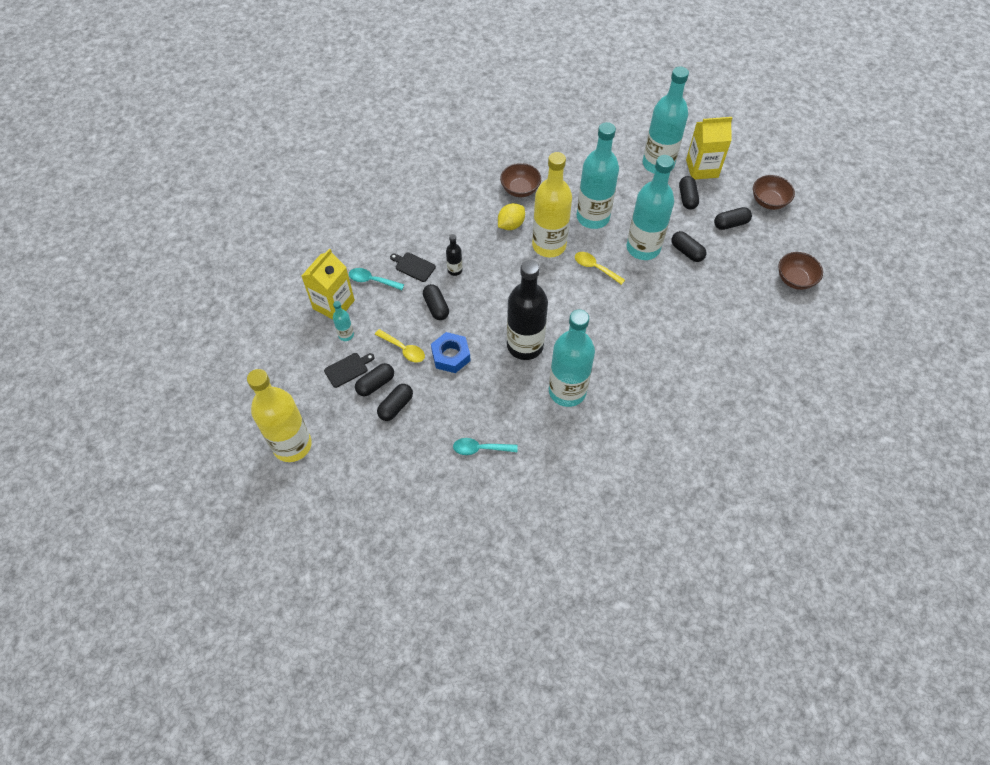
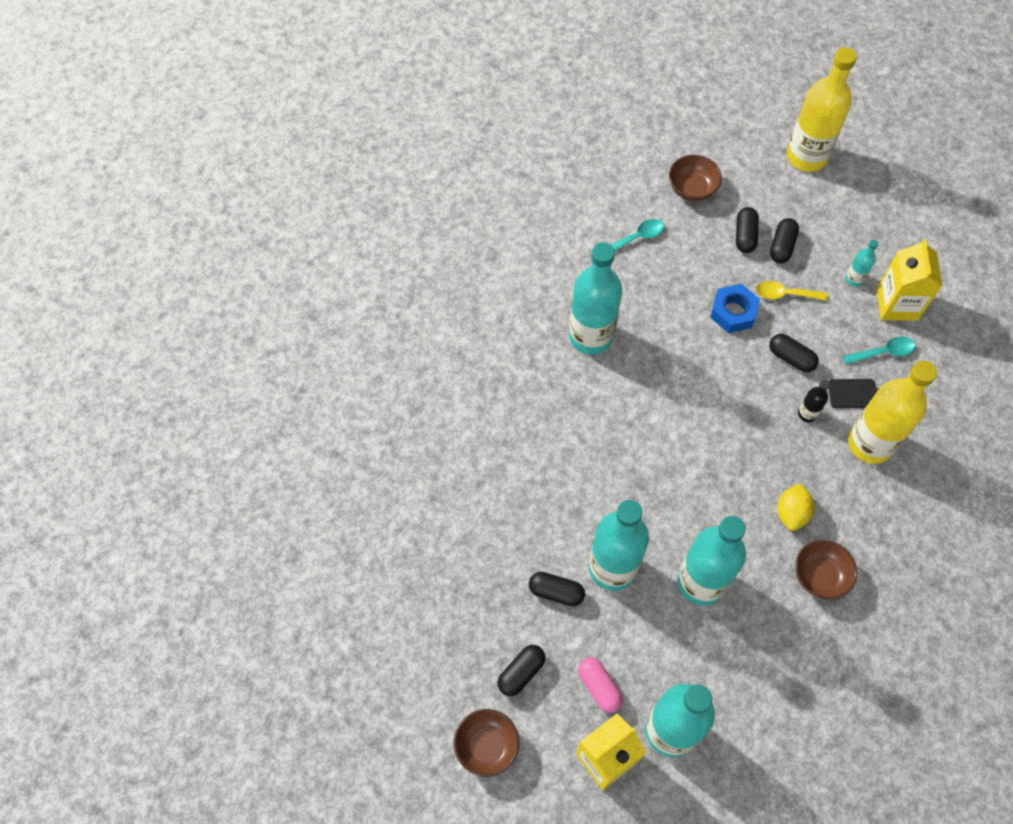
camera: 150 degrees right, 5 degrees up
black cutting board [324,353,375,388] -> none
black bottle [507,260,548,360] -> none
yellow bottle [532,152,572,257] -> yellow bottle moved to [848,361,937,464]
yellow spoon [575,252,625,285] -> none
black capsule [679,176,699,210] -> pink capsule [578,657,623,713]
brown bowl [778,252,823,290] -> brown bowl moved to [669,155,722,201]

